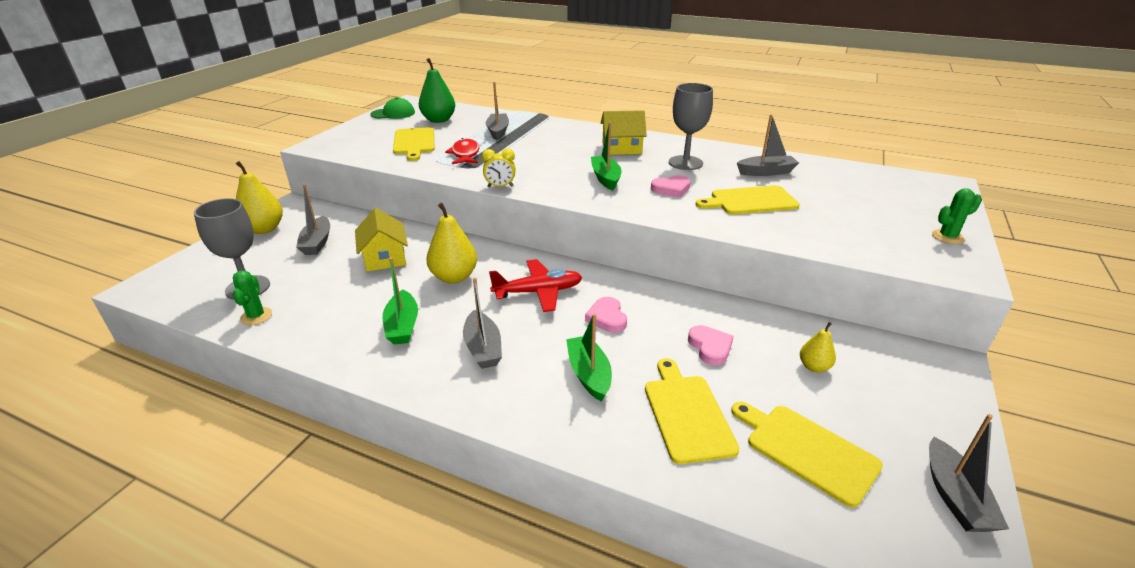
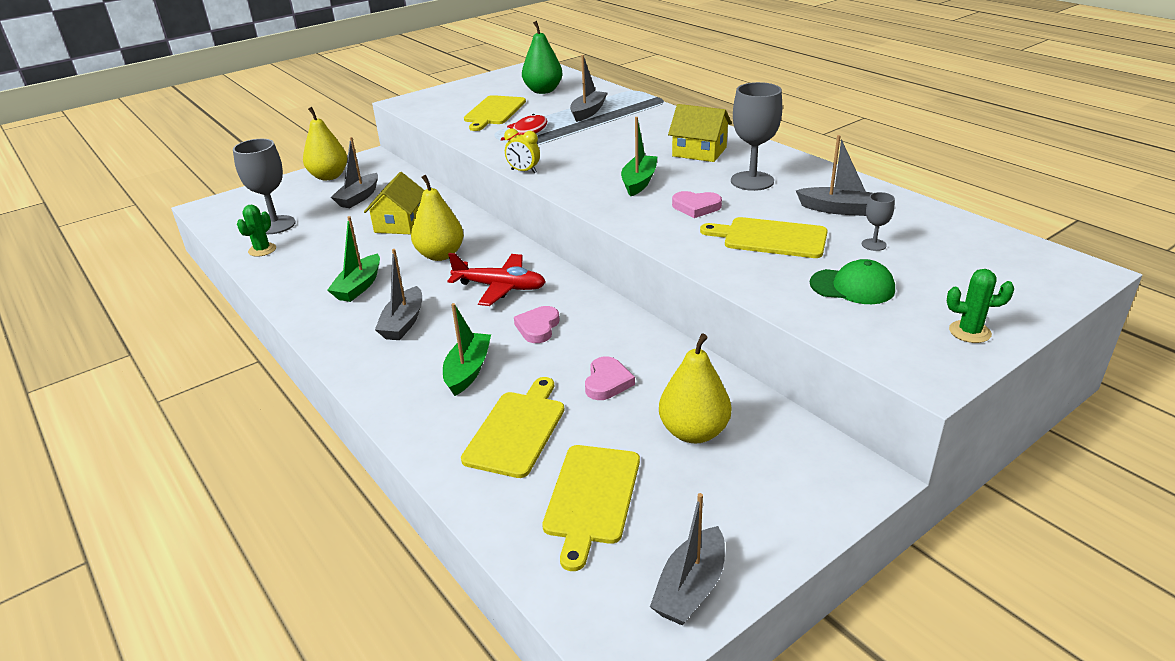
camera: 30 degrees right, 0 degrees up
green cap [370,97,415,119] -> green cap moved to [810,259,895,304]
yellow cutting board [731,402,883,508] -> yellow cutting board turned 150 degrees counterclockwise [542,445,640,571]
yellow pear [800,322,836,372] -> yellow pear [659,334,731,443], size x1.81
none -> grey goblet [862,192,895,251]

